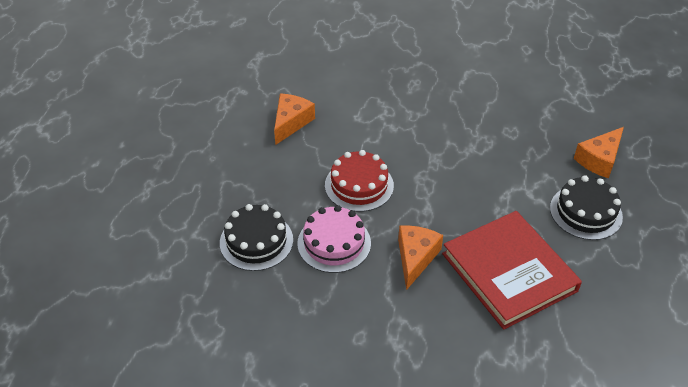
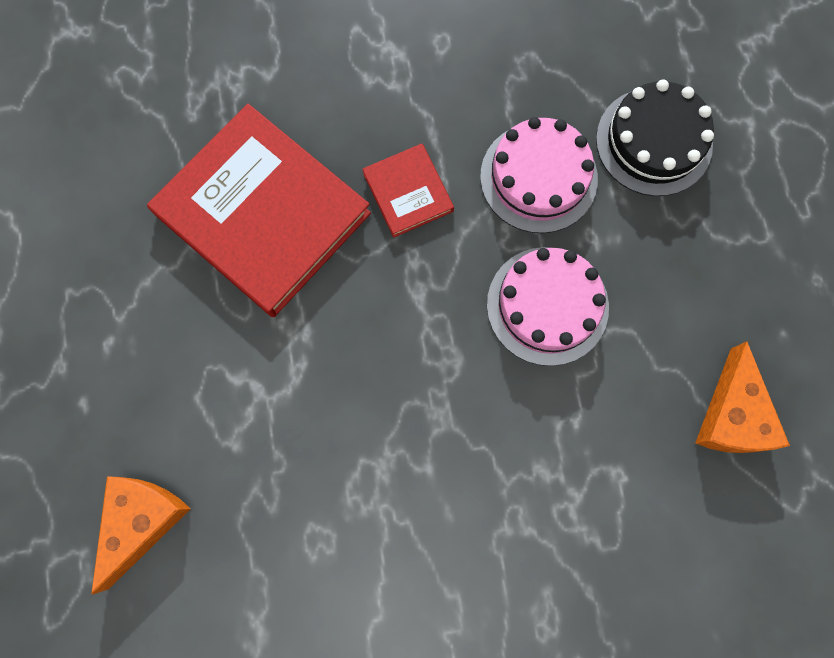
camera: 160 degrees right, 30 degrees up
red cake [325,150,394,212] -> pink cake [487,247,609,366]
orange cheese [398,225,443,290] -> red book [362,143,454,237]
black cake [550,175,623,240] -> none

